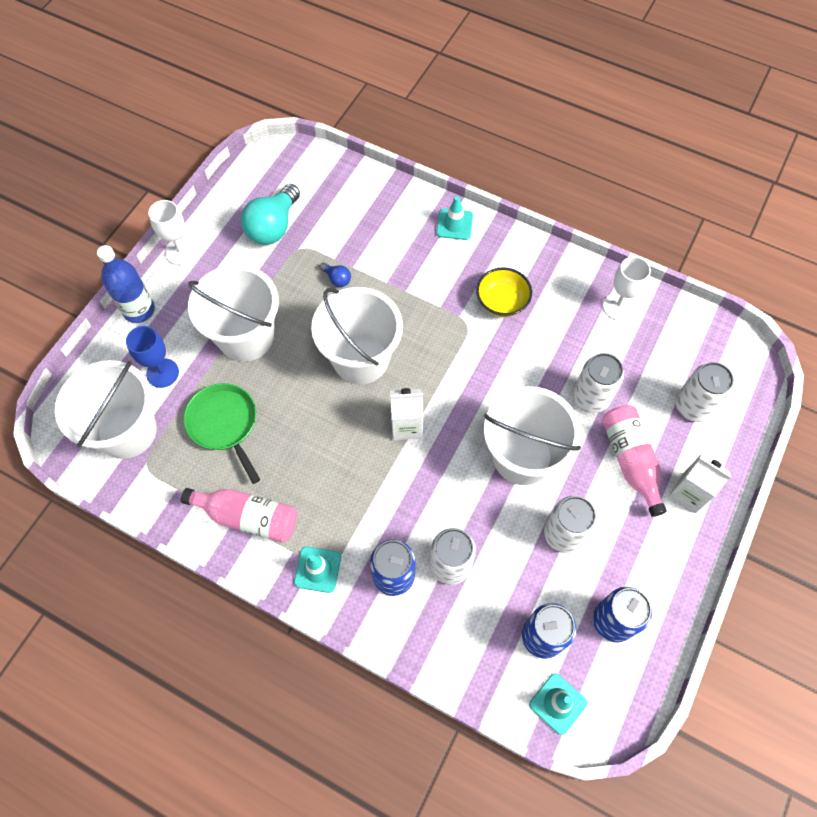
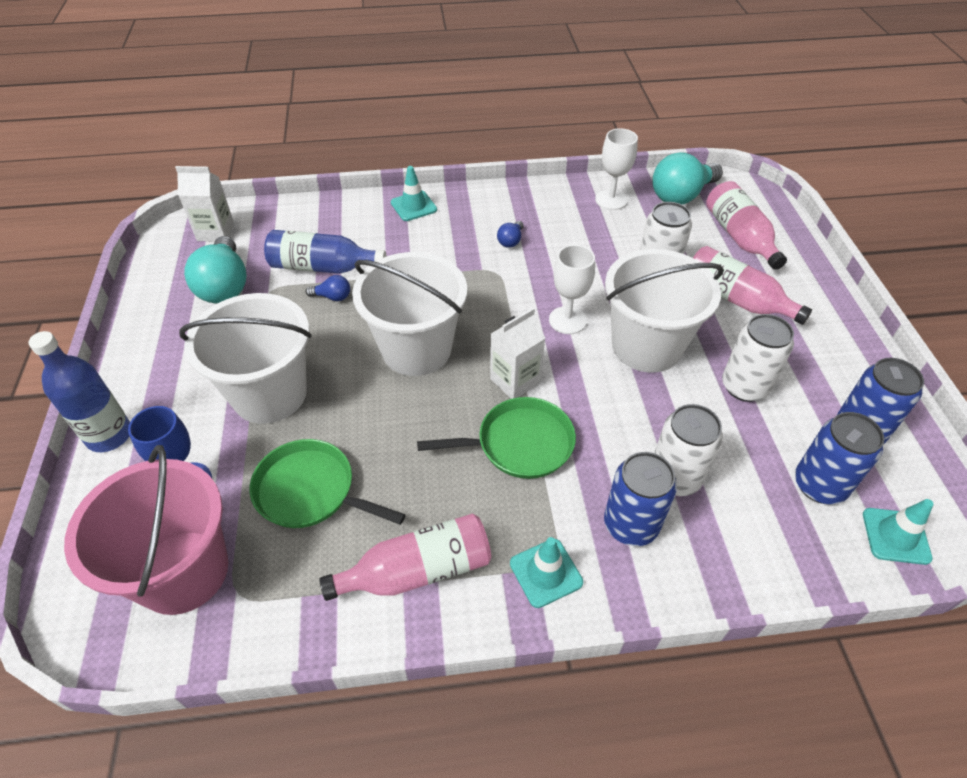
camera: 35 degrees left, 15 degrees down
white bucket [55,360,157,459] -> pink bucket [64,445,228,615]
white goblet [148,200,196,265] -> white goblet moved to [549,245,595,334]
yellow bowl [476,267,532,317] -> blue light bulb [497,221,524,248]
white carton [669,454,731,513] -> white carton moved to [175,166,234,241]
white can [676,362,734,422] -> pink bottle [706,181,787,270]
none -> blue bottle [264,230,386,274]
none -> green pan [417,397,576,479]
none -> turquoise light bulb [652,152,723,205]

